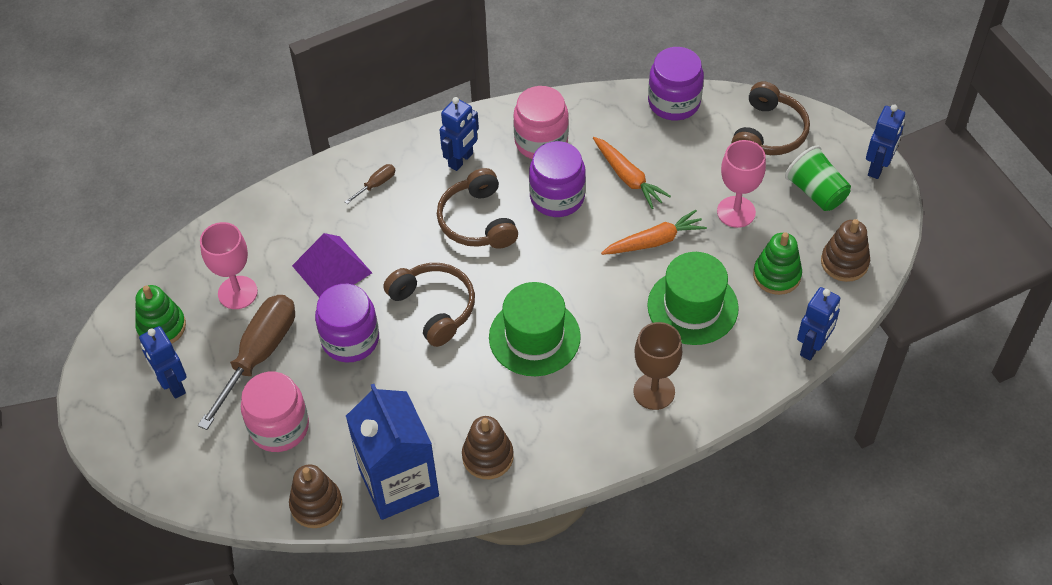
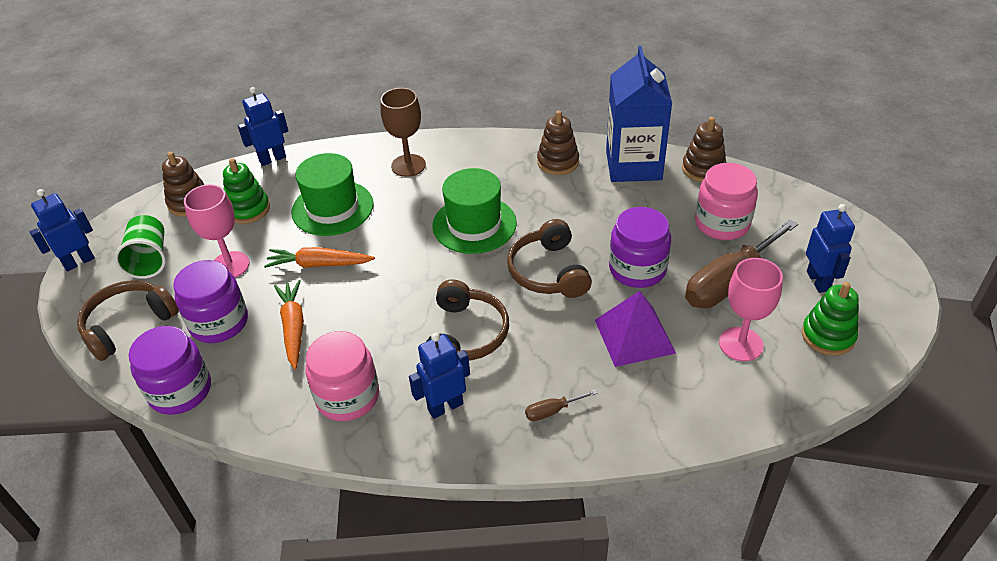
camera: 155 degrees left, 10 degrees down
purple jar [529,141,586,217] -> purple jar moved to [173,260,248,343]

